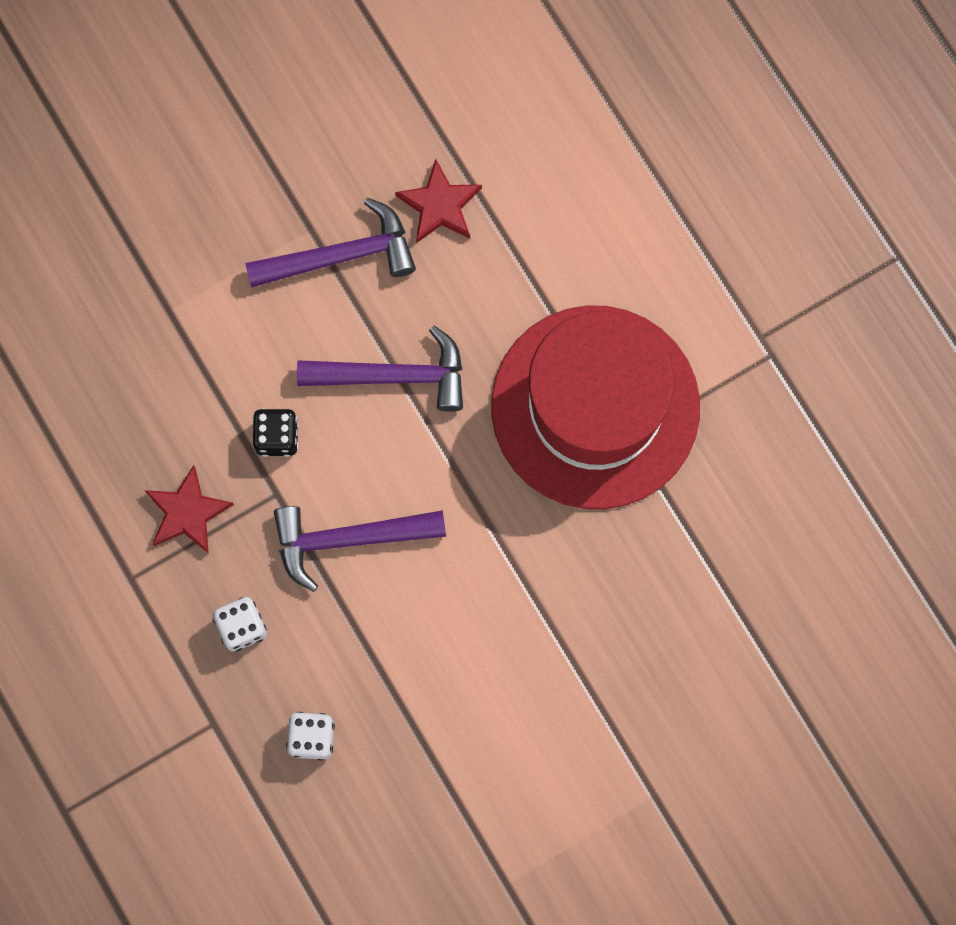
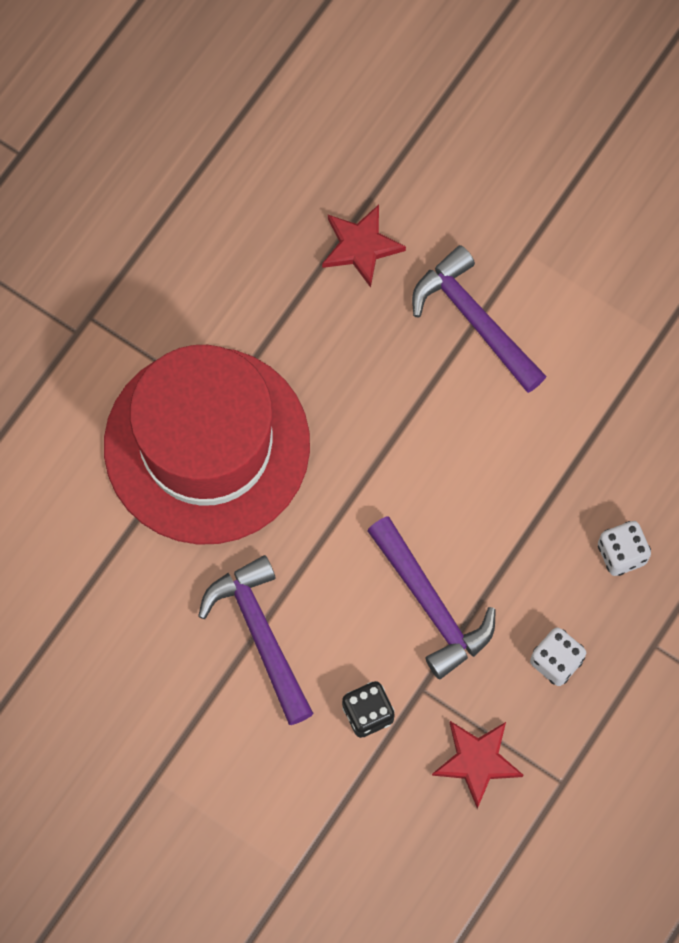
camera: 115 degrees left, 5 degrees down
purple hammer [245,198,416,288] -> purple hammer moved to [412,245,547,393]
red star [395,159,482,243] -> red star moved to [322,205,406,288]

